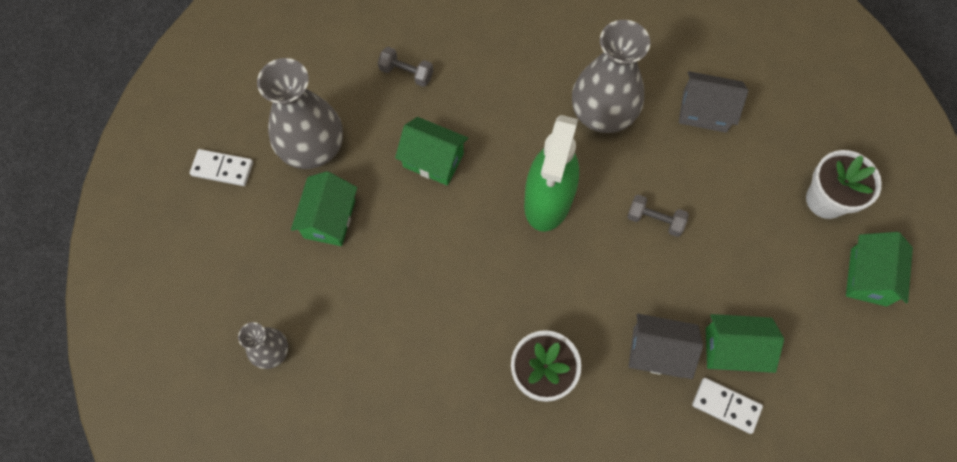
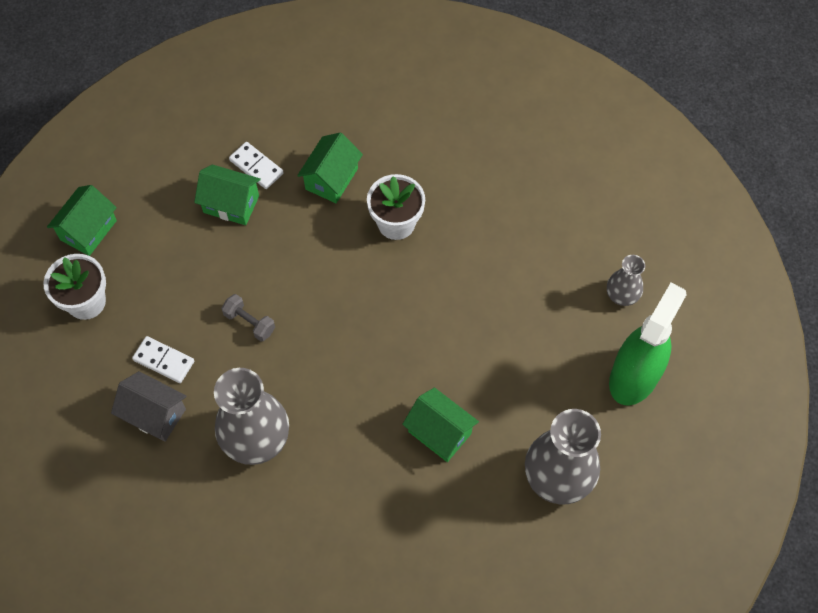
camera: 165 degrees left, 5 degrees down
white domino [190,149,253,186] -> white domino moved to [132,336,194,383]
green house [291,171,357,246] -> green house moved to [297,132,363,203]
grey dumbbell [378,47,433,87] -> none
green spray bottle [524,115,579,232] -> green spray bottle moved to [609,283,687,406]
grey house [629,314,703,379] -> none

